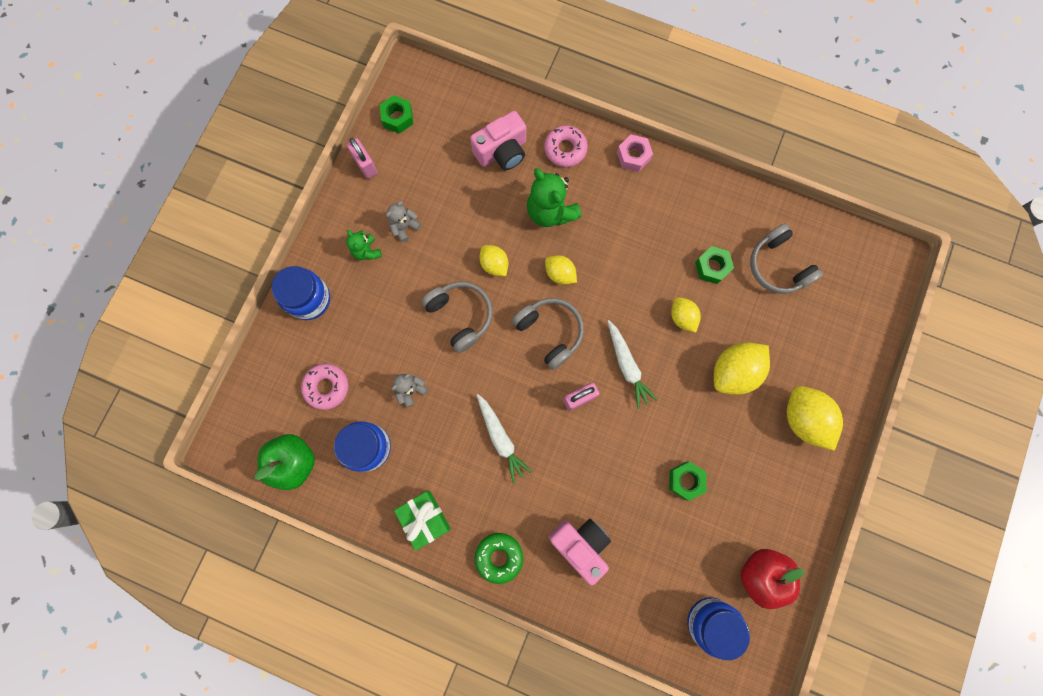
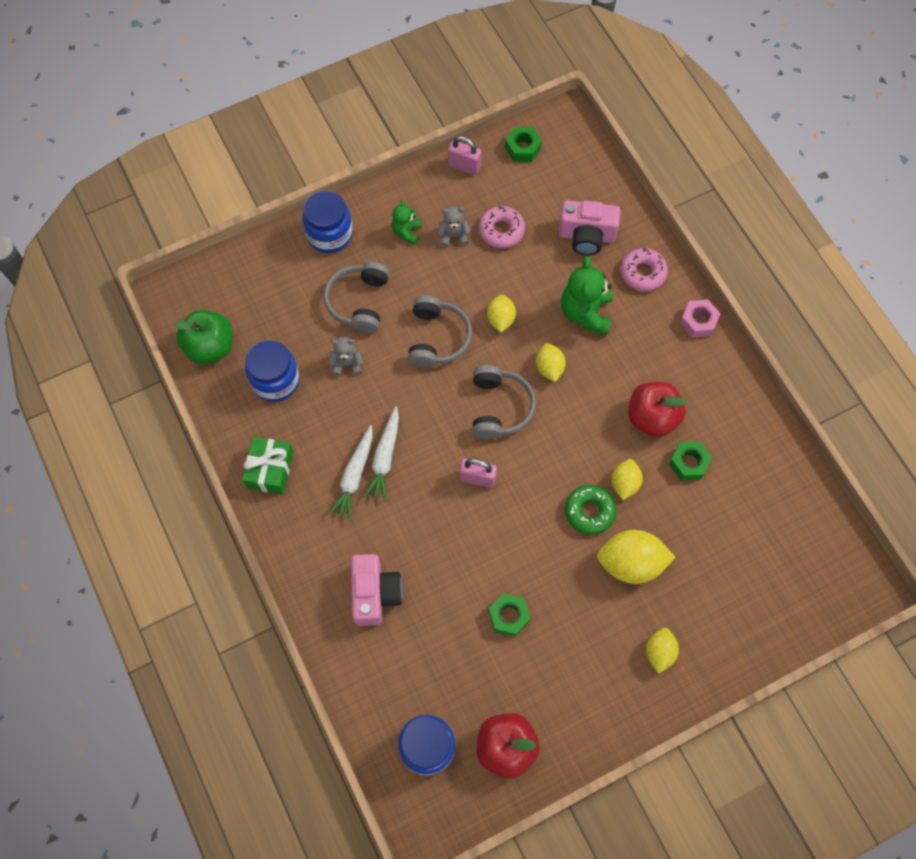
camera: 40 degrees right, 10 degrees down
pink donut [301,363,348,410] -> pink donut moved to [479,206,525,248]
pink padlock [347,138,378,179] -> pink padlock turned 75 degrees counterclockwise [448,136,481,175]
green donut [475,533,523,584] -> green donut moved to [565,485,616,535]
white carrot [608,320,657,409] -> white carrot moved to [328,425,373,521]
grey headphones [750,224,823,294] -> grey headphones moved to [324,262,389,333]
yellow lemon [786,386,843,451] -> yellow lemon [646,628,679,674], size x0.58
none -> red apple [628,382,686,437]

